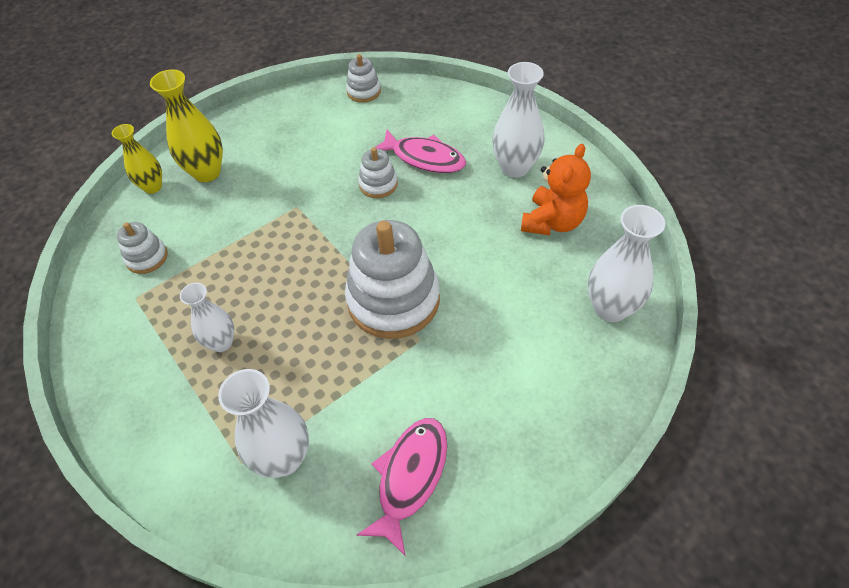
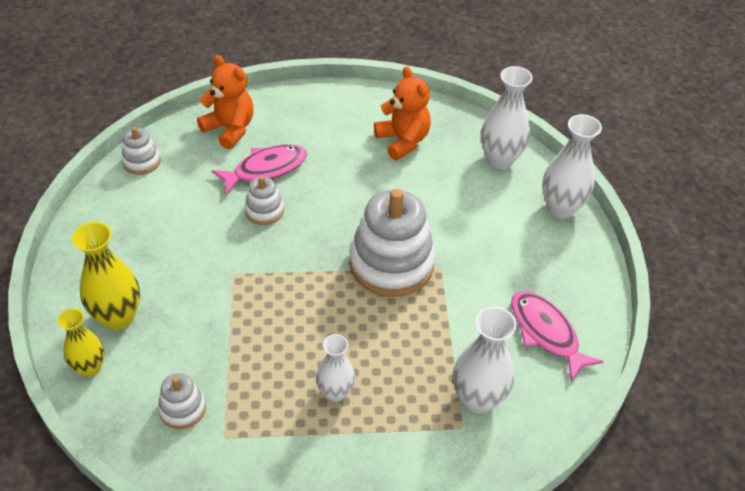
camera: 60 degrees left, 5 degrees down
white vase [492,62,545,178] -> white vase moved to [542,114,602,218]
none -> orange teddy bear [197,55,254,149]

